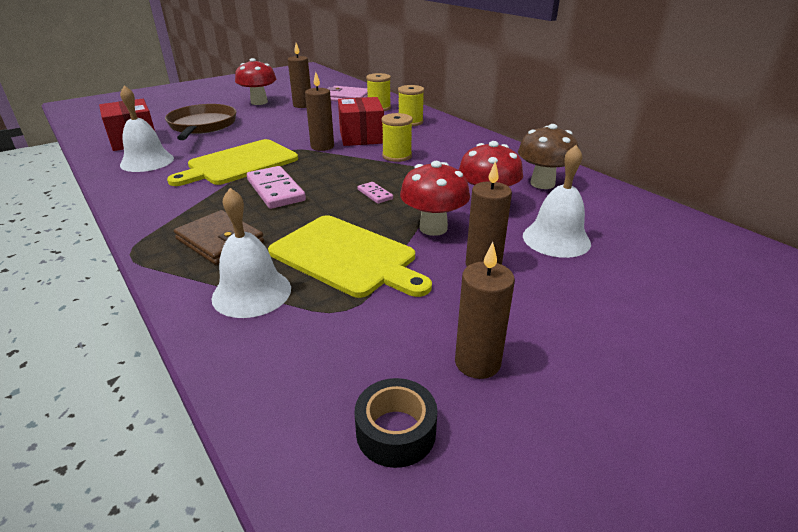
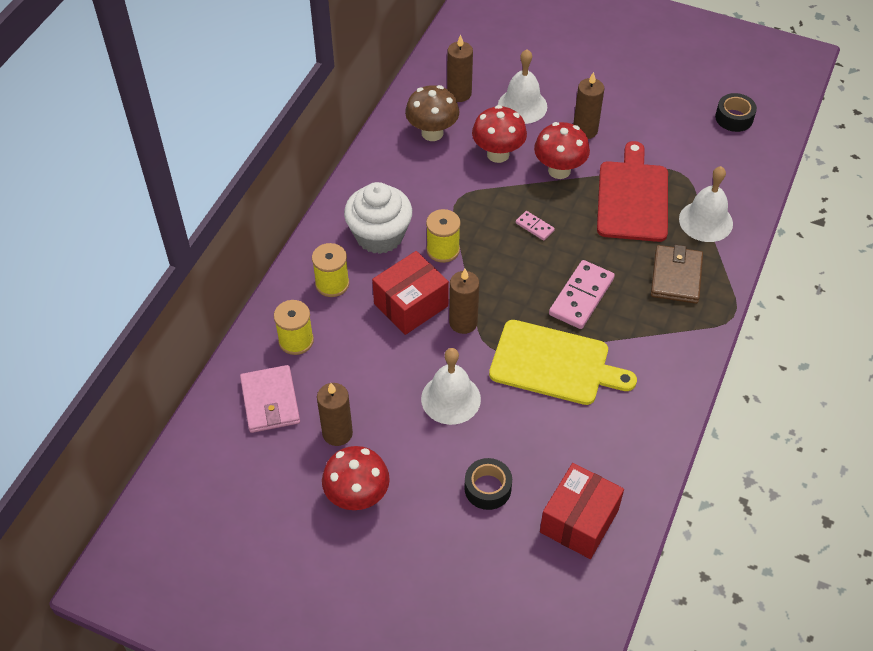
camera: 120 degrees left, 20 degrees up
white bell [120,85,174,172] -> white bell moved to [421,348,481,425]
brown pan [165,104,237,140] -> black tape [464,458,512,510]
yellow cutting board [268,215,432,298] -> red cutting board [597,141,668,242]
pink domino [357,182,393,204] -> pink domino turned 75 degrees counterclockwise [516,211,555,241]
brown candle [455,242,515,379] -> brown candle moved to [447,35,473,102]
none -> white cupcake [344,182,412,254]

